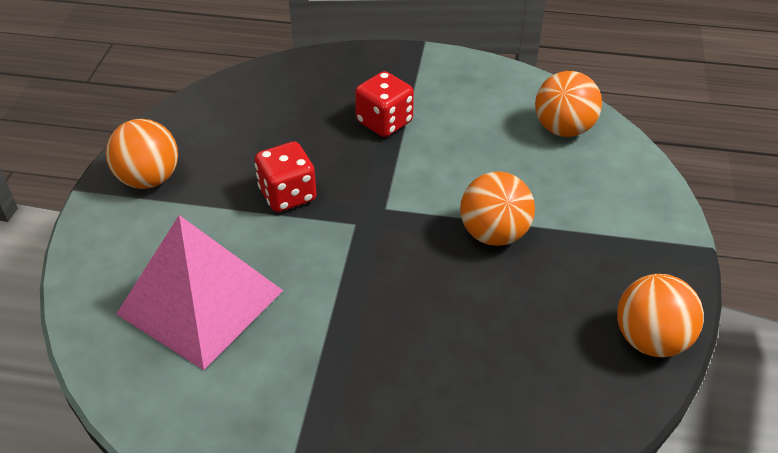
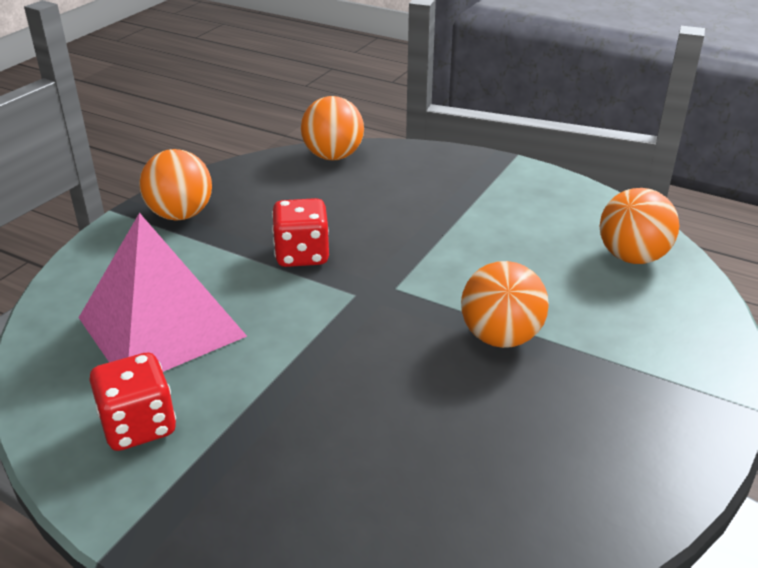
camera: 20 degrees right, 10 degrees down
red dice [355,71,414,137] -> red dice moved to [90,352,176,451]
orange ball [617,274,704,357] -> orange ball moved to [301,96,364,160]

